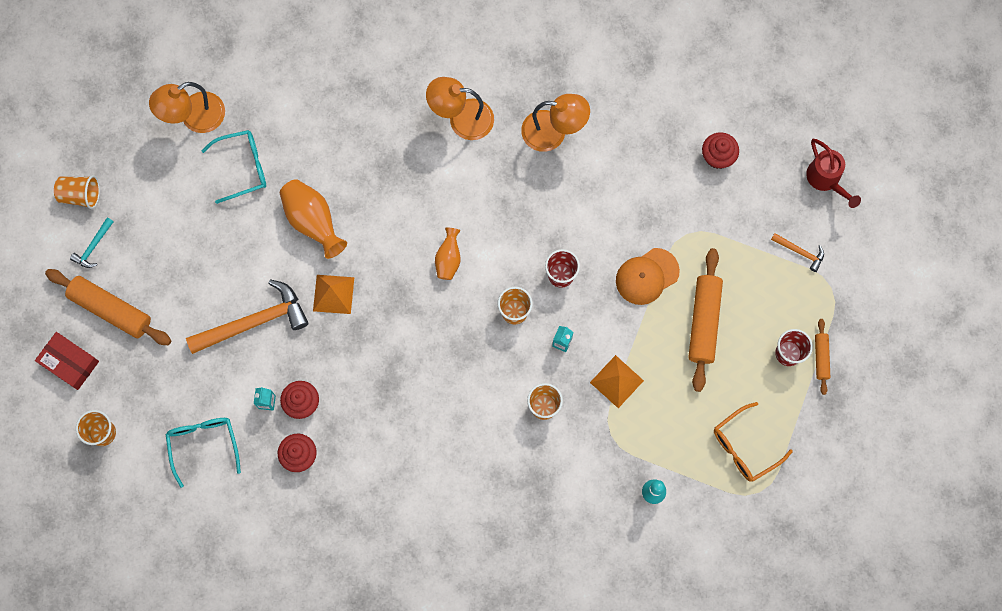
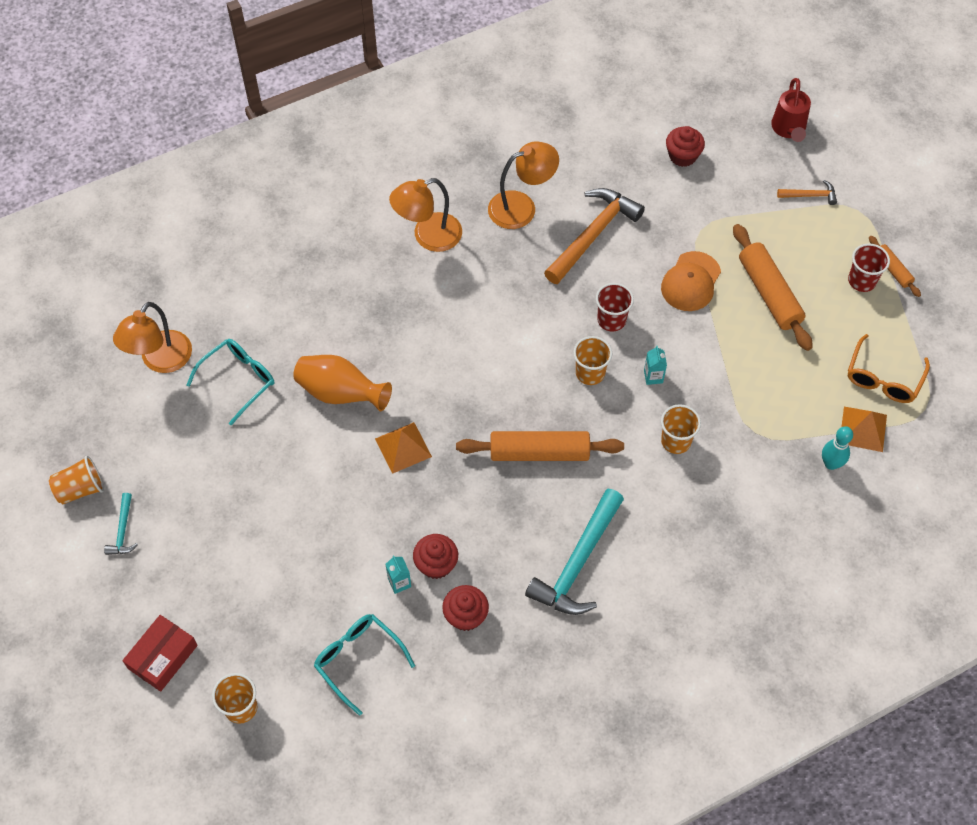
camera: 30 degrees left, 15 degrees down
red box [35,332,99,390] -> red box turned 60 degrees counterclockwise [122,615,198,692]
orange rolling pin [45,269,171,345] -> orange rolling pin moved to [456,431,624,461]
orange hammer [186,279,309,354] -> orange hammer moved to [544,188,645,284]
orange vase [435,227,461,280] -> none
orange pyramid [590,355,644,408] -> orange pyramid moved to [841,407,887,452]
red watering can [806,139,861,208] -> red watering can turned 60 degrees clockwise [771,78,811,142]
none -> turquoise hammer [525,489,624,615]

